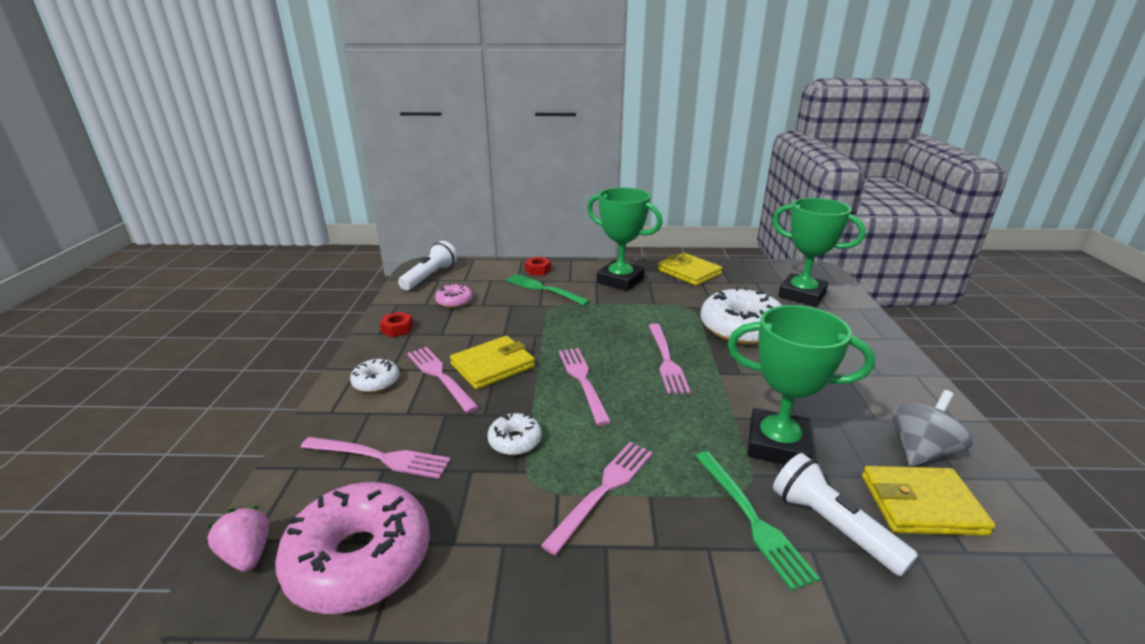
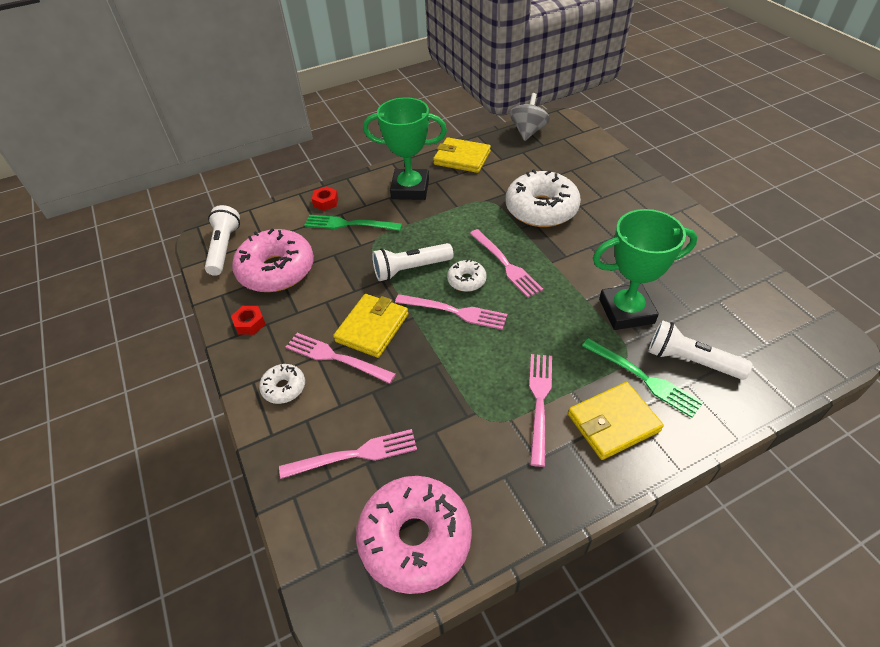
camera: 25 degrees left, 20 degrees up
pink strawberry [207,506,269,572] -> none
pink donut [435,283,473,308] -> pink donut [232,229,314,292], size x2.08
white donut [487,413,542,455] -> white donut moved to [447,259,487,292]
pink fork [559,348,611,426] -> pink fork turned 150 degrees clockwise [395,294,507,330]
green trophy [772,198,866,307] -> none
yellow wallet [862,466,995,536] -> yellow wallet moved to [568,382,664,460]
grey spinning top [891,390,973,467] -> grey spinning top moved to [510,93,550,141]
none -> white flashlight [372,243,454,281]

